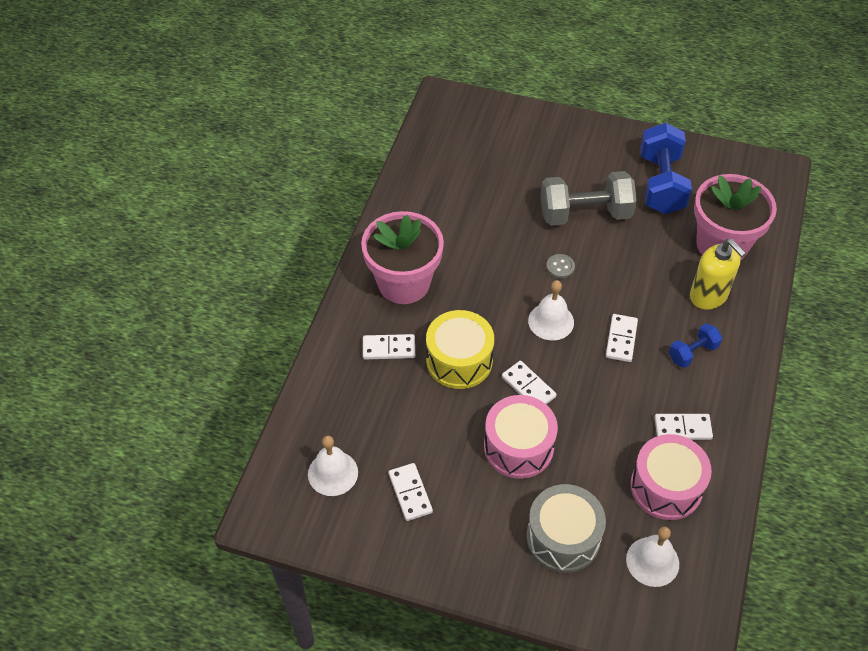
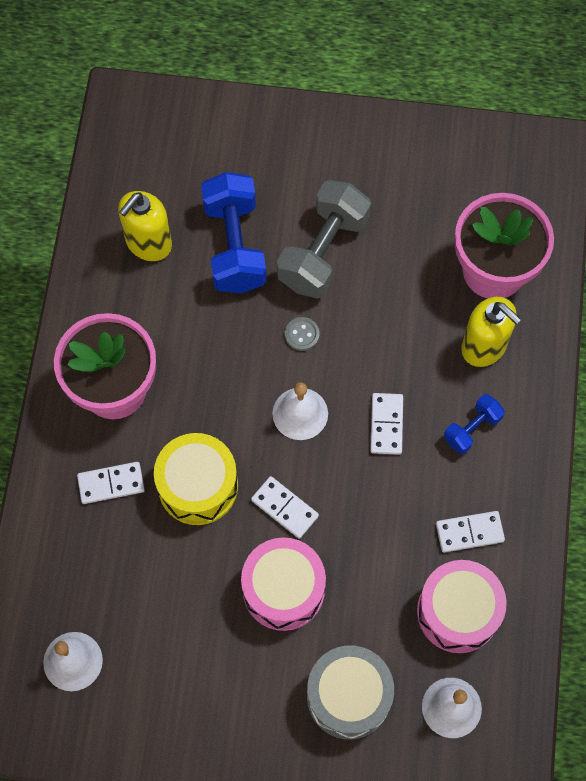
camera: 10 degrees left, 15 degrees up
white domino [389,463,433,521] -> none
grey dumbbell [541,171,637,226] -> grey dumbbell turned 45 degrees counterclockwise [277,180,371,299]
blue dumbbell [640,123,692,214] -> blue dumbbell moved to [201,172,266,294]
none -> yellow soap dispenser [118,191,172,261]

